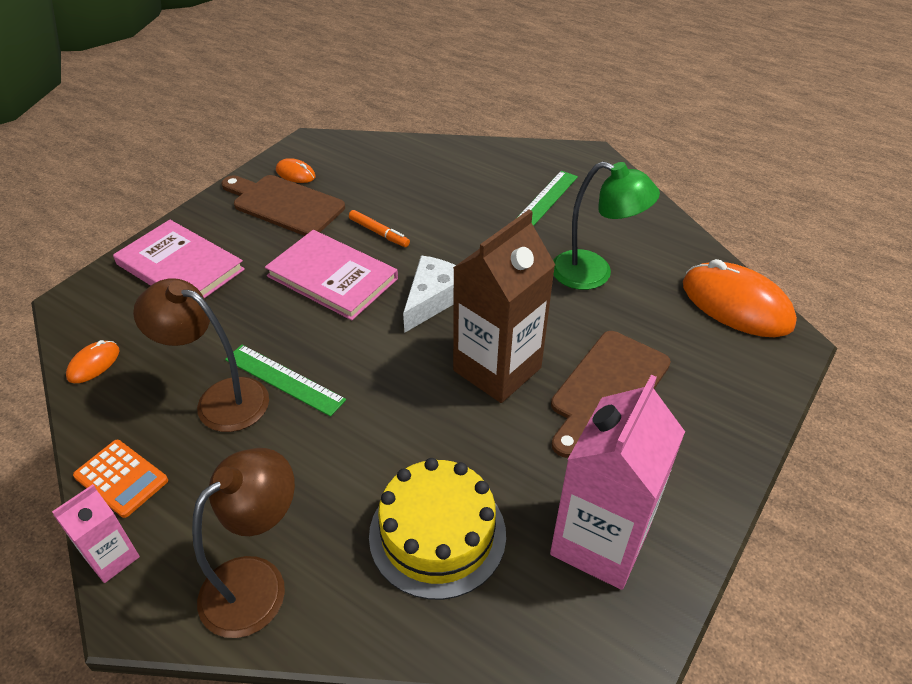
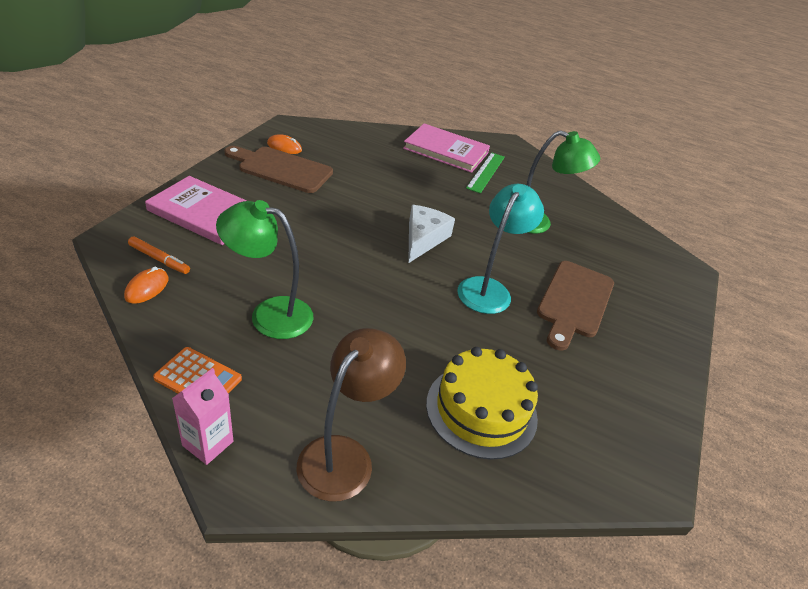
camera: 15 degrees left, 5 degrees down
brown lamp [133,278,269,432] -> green lamp [216,200,313,339]
green ruler [225,345,346,417] -> none
pink book [265,230,398,320] -> pink book moved to [403,123,490,173]
orange marker [349,210,410,247] -> orange marker moved to [128,237,190,274]
brown carton [453,210,555,403] -> turquoise lamp [457,184,544,314]
pink carton [550,375,685,590] -> none
orange mouse [683,259,797,337] -> none

